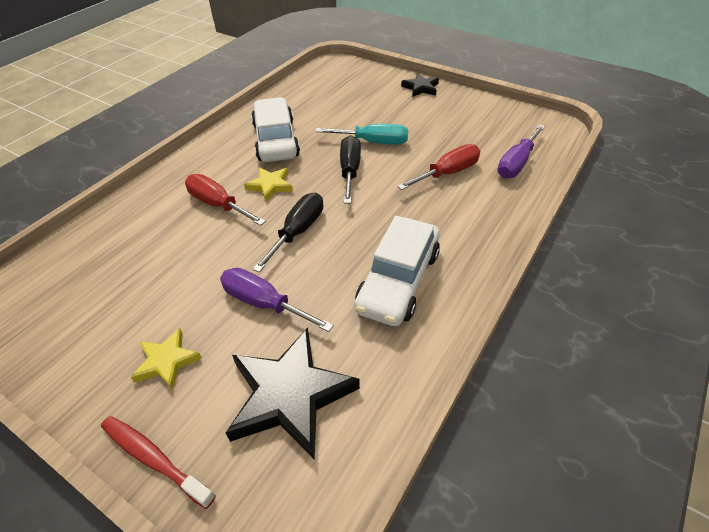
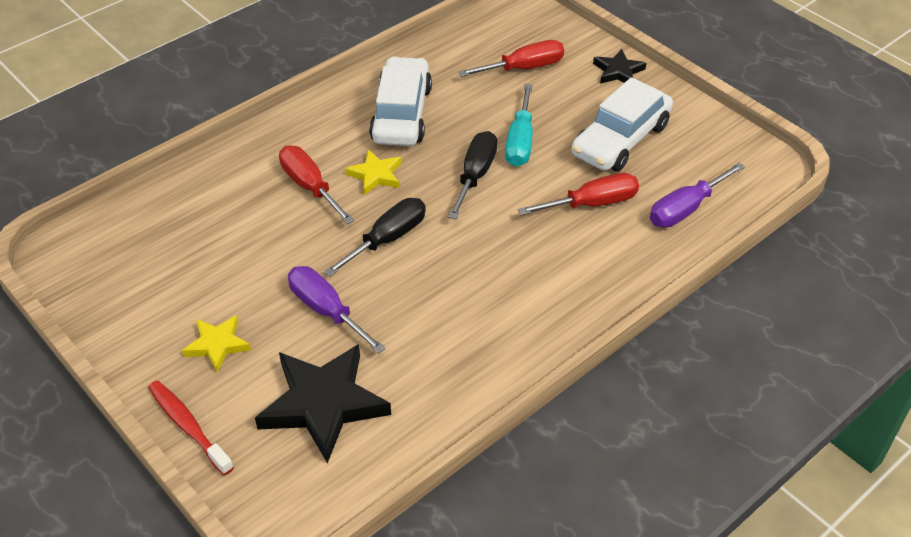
camera: 15 degrees right, 0 degrees up
turquoise screwdriver [315,124,408,145] -> turquoise screwdriver turned 75 degrees clockwise [505,84,533,167]
white car [354,216,440,326] -> white car moved to [572,77,673,171]
none -> red screwdriver [458,40,564,77]

